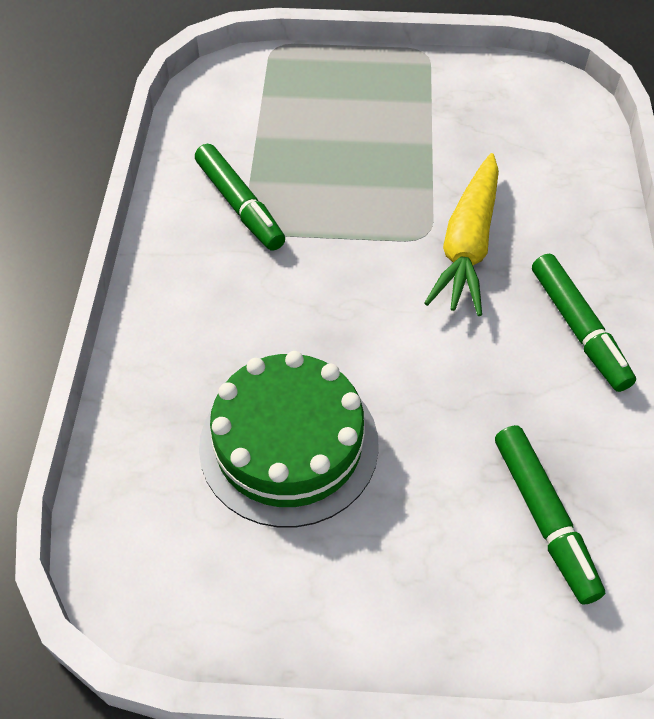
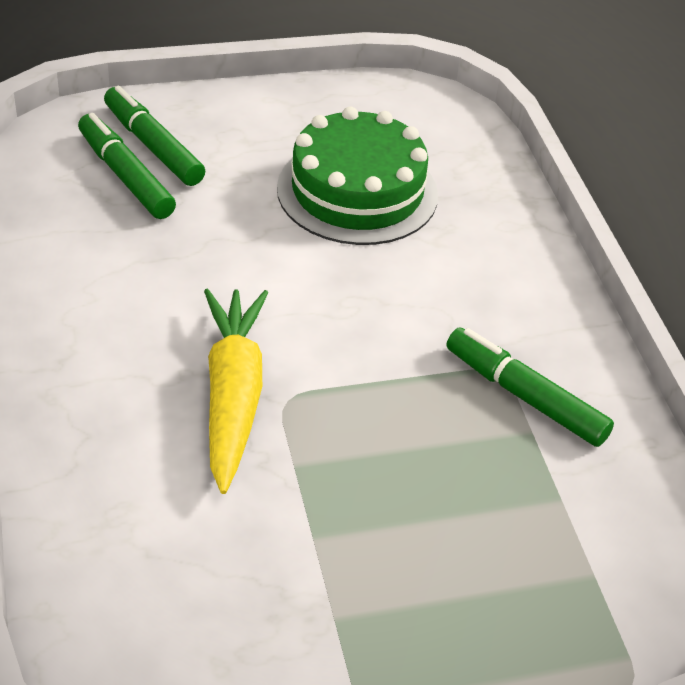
camera: 160 degrees right, 10 degrees down
green marker [532,254,636,392] -> green marker moved to [104,86,205,186]

